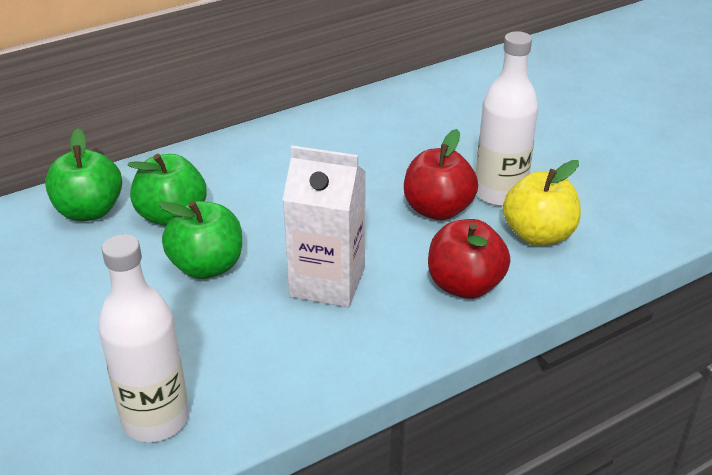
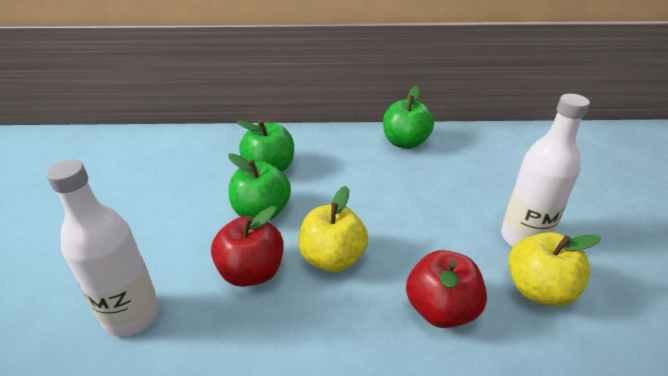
camera: 30 degrees right, 0 degrees up
green apple [45,128,122,221] -> green apple moved to [383,86,434,149]
white carton [283,146,366,307] -> yellow apple [298,186,369,272]
red apple [404,129,478,220] -> red apple moved to [211,206,284,287]

